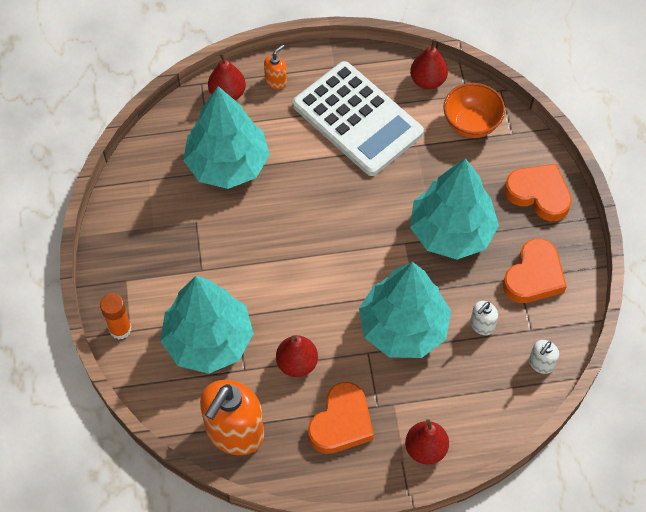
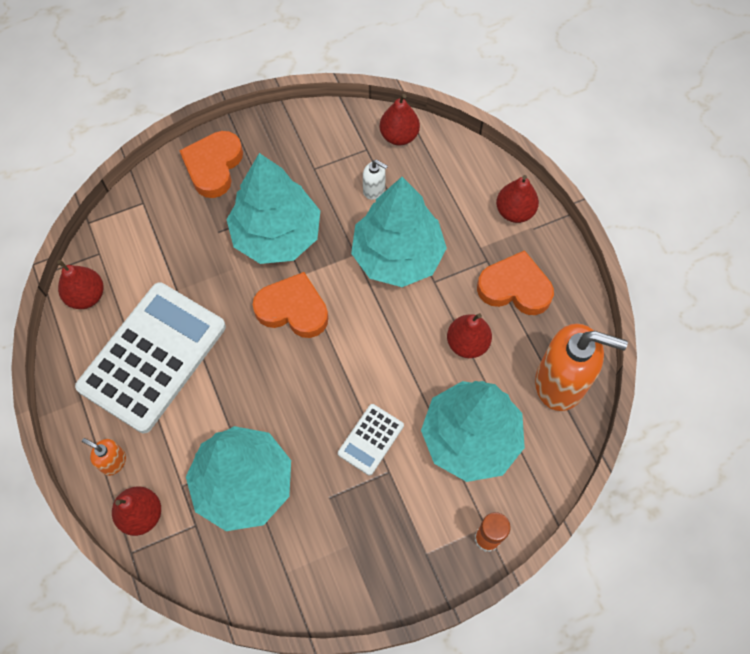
camera: 105 degrees left, 5 degrees up
orange bowl [444,83,505,138] -> none
orange heart [503,238,567,303] -> orange heart moved to [253,272,328,338]
white soap dispenser [529,340,559,374] -> red pear [380,94,420,145]
none -> white calculator [338,404,404,476]

